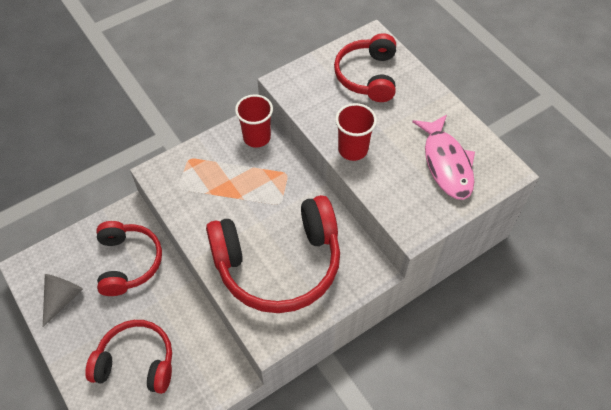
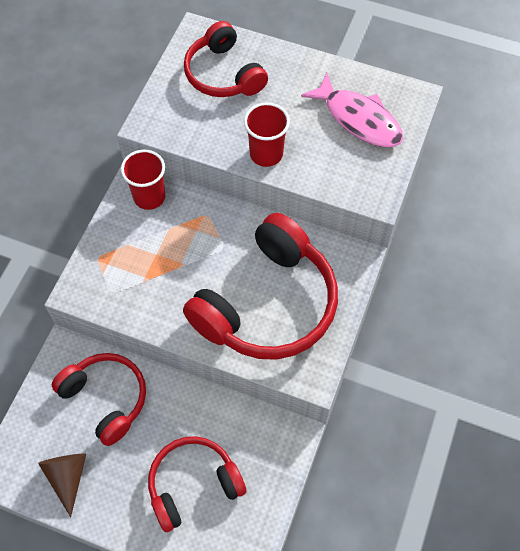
camera: 35 degrees left, 5 degrees up
grey cone [43,274,83,327] -> brown cone [38,454,86,517]

